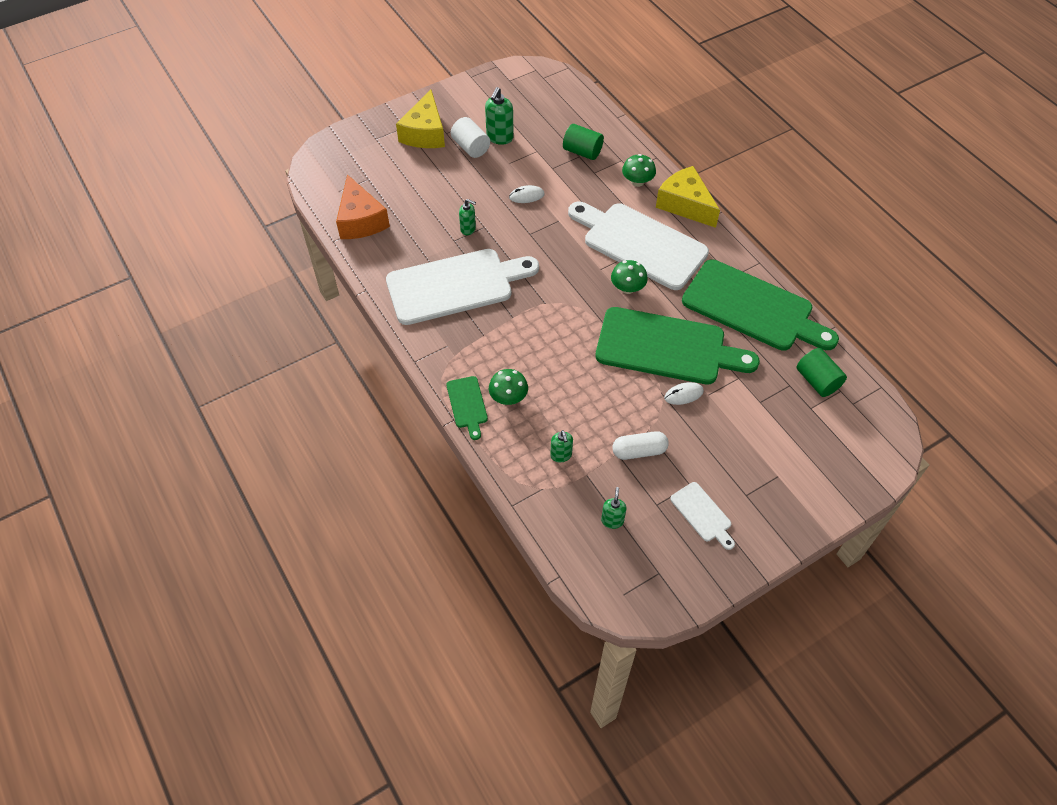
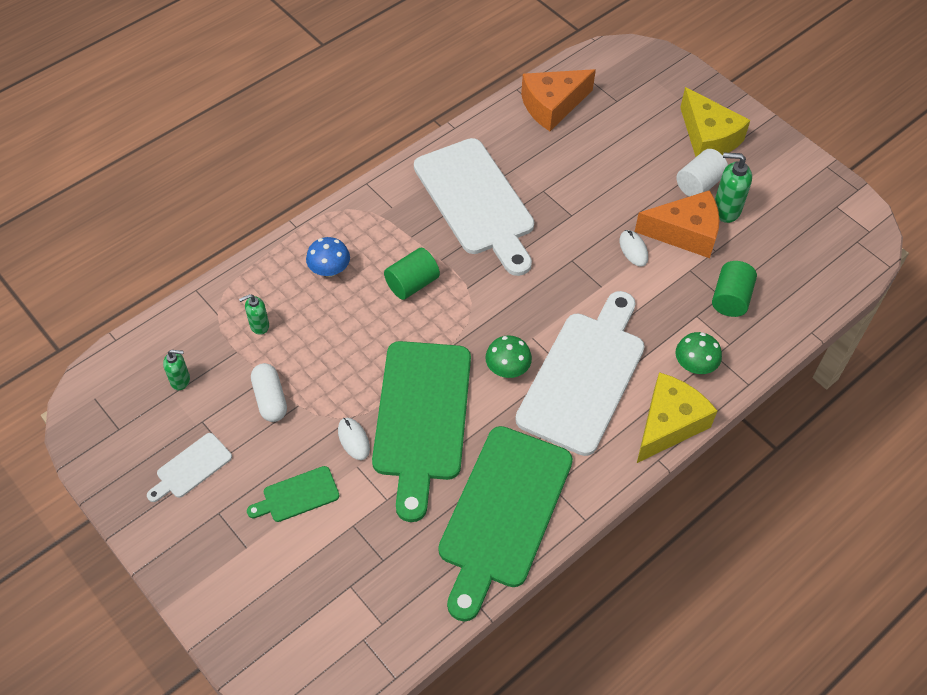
camera: 80 degrees right, 0 degrees up
yellow cheese [396,89,445,148] -> yellow cheese turned 120 degrees counterclockwise [680,87,750,157]
green cutting board [447,376,488,440] -> green cutting board moved to [247,466,339,522]
green soap dispenser [459,199,476,235] -> none
green mushroom [489,369,528,405] -> blue mushroom [306,237,350,277]
green cylinder [796,348,847,397] -> green cylinder moved to [384,248,440,300]
none -> orange cheese [635,190,720,258]

